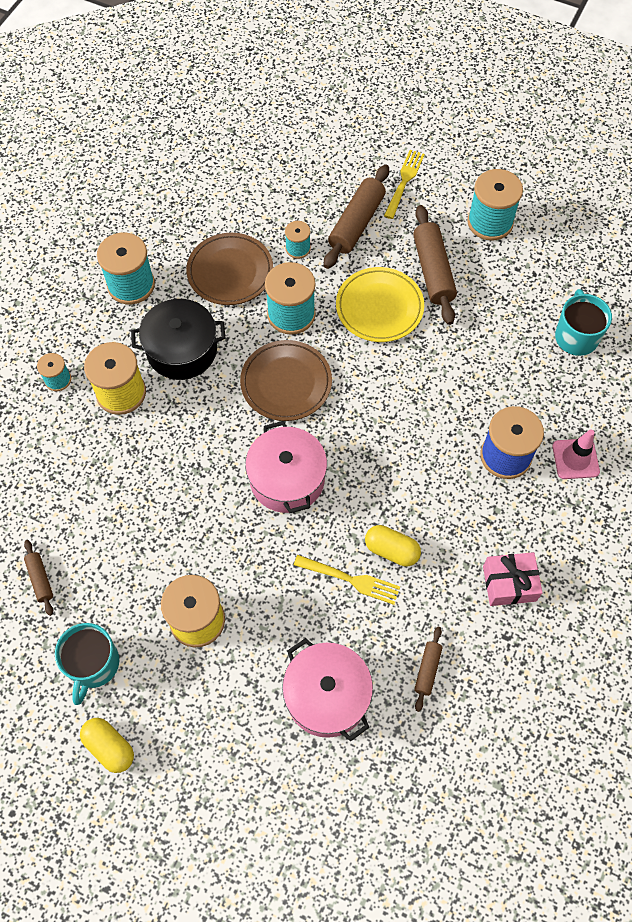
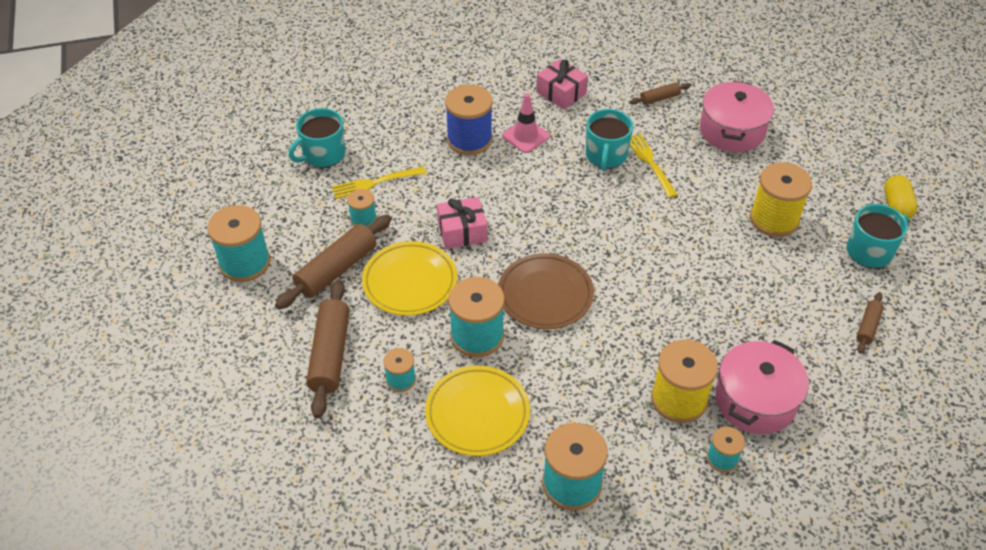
camera: 130 degrees left, 15 degrees down
black pot [131,299,225,380] -> none
brown plate [186,233,273,305] -> yellow plate [425,366,530,456]
pink pot [245,421,327,513] -> pink pot moved to [715,340,809,434]
brown rolling pin [324,165,389,269] -> brown rolling pin turned 75 degrees counterclockwise [306,280,350,418]
yellow capsule [365,525,421,566] -> turquoise mug [586,109,633,171]
yellow fork [384,150,425,219] -> yellow fork moved to [332,166,426,199]
pink traffic cone [552,430,600,479] -> pink traffic cone moved to [502,93,550,153]
none -> turquoise spool [347,189,377,228]
none -> pink gift [437,197,487,249]

